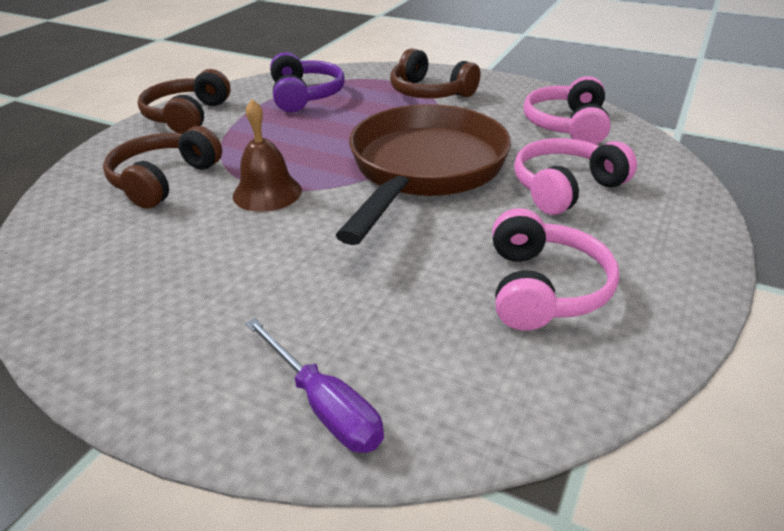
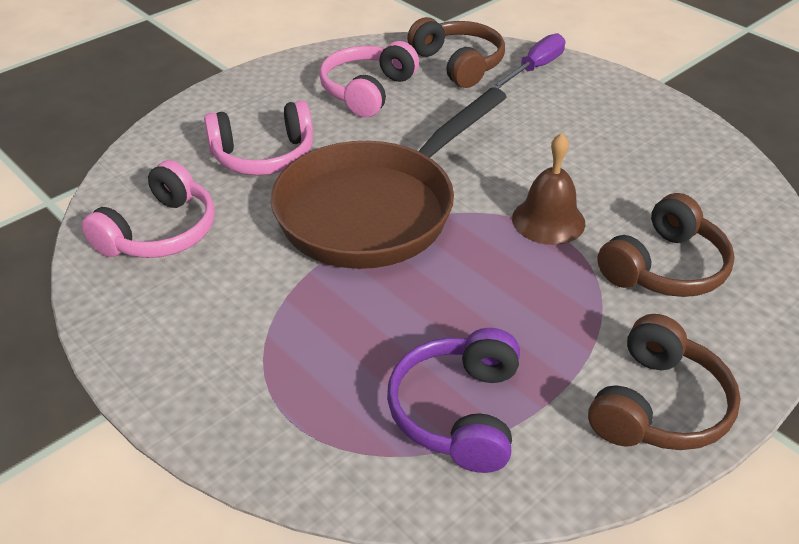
camera: 160 degrees left, 5 degrees up
purple screwdriver [245,318,384,453] -> purple screwdriver turned 60 degrees clockwise [490,33,565,89]
brown headphones [390,48,480,98] -> brown headphones moved to [407,17,505,88]

